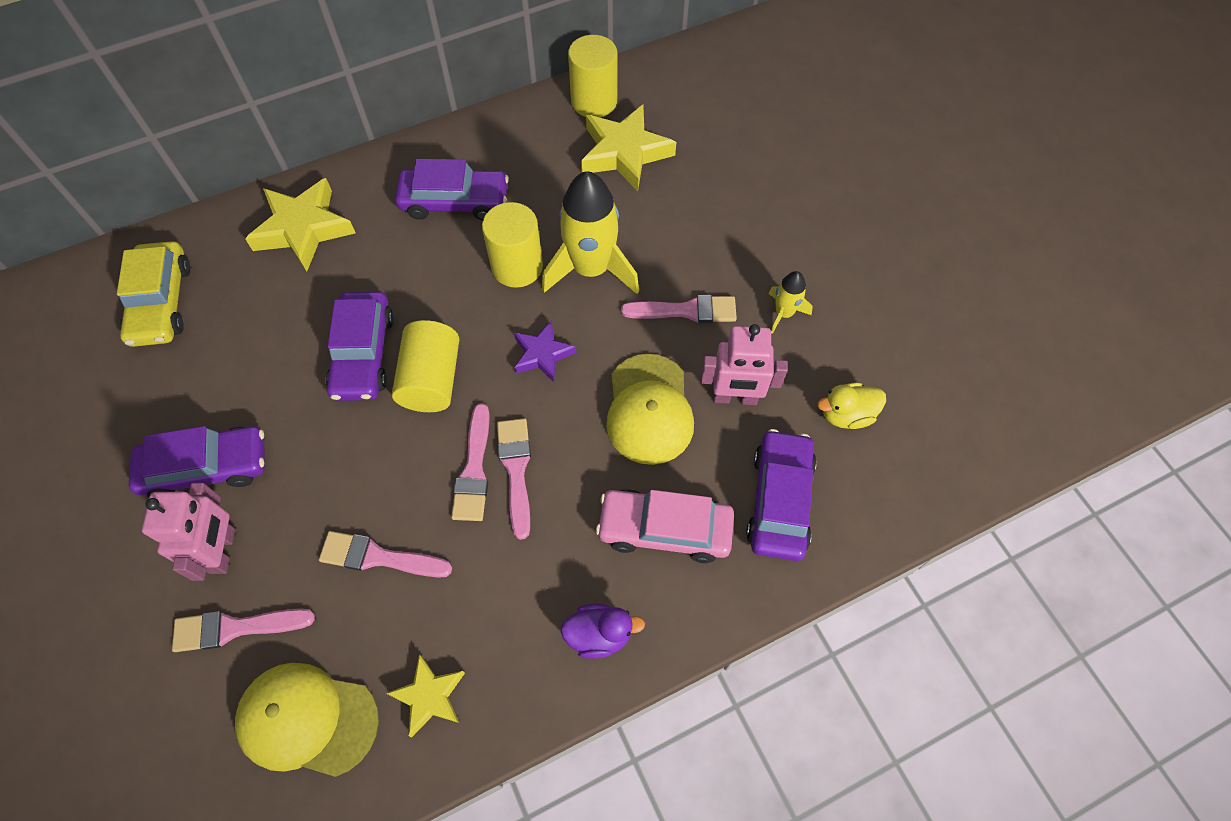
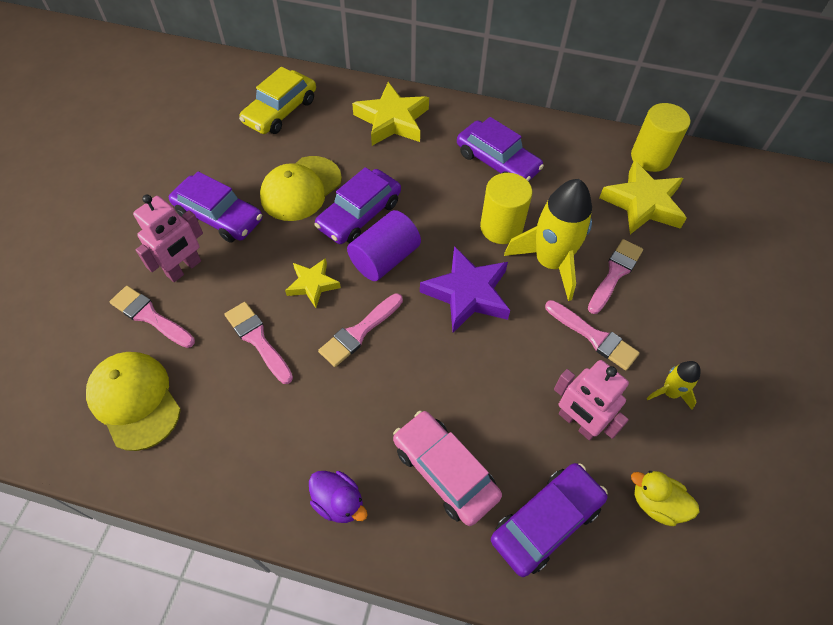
camera: 40 degrees right, 5 degrees down
yellow star [386,654,465,737] -> yellow star moved to [285,258,341,308]
yellow cylinder [392,320,459,412] -> purple cylinder [347,210,421,281]
pink brush [497,418,531,540] -> pink brush moved to [588,239,643,314]
purple star [514,321,576,382] -> purple star [420,246,510,333], size x1.70
yellow cap [606,354,694,465] -> yellow cap moved to [260,156,342,221]

